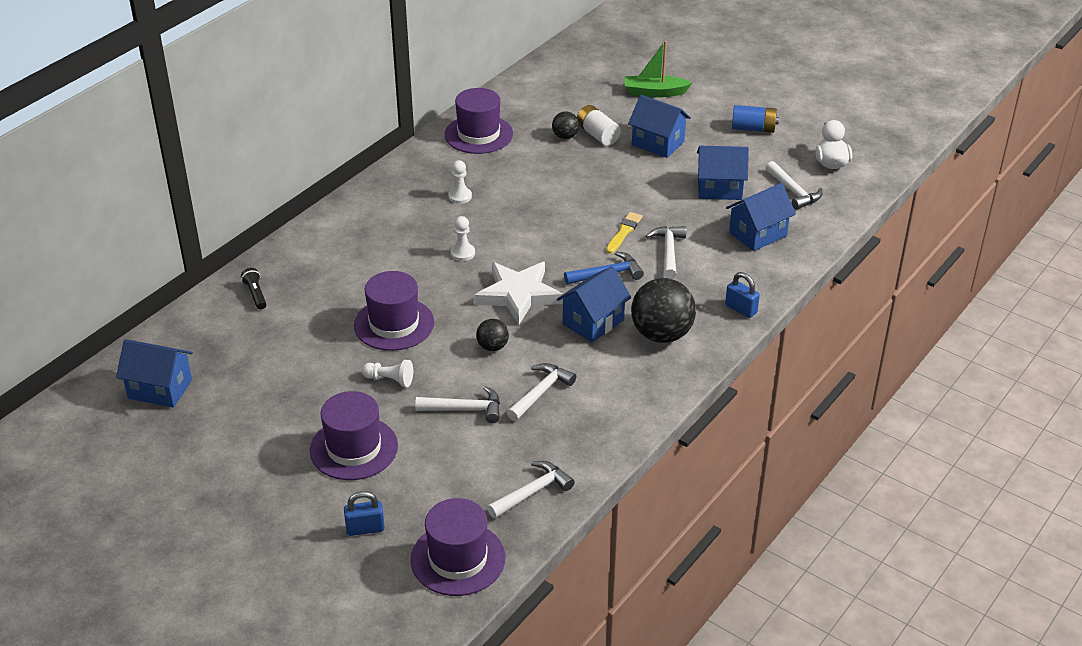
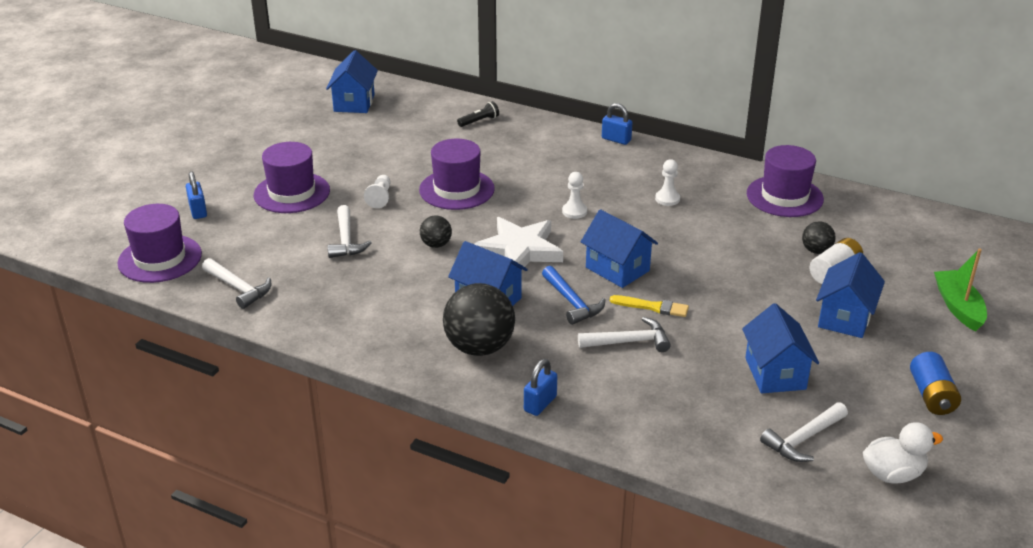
camera: 80 degrees right, 5 degrees down
white hammer [507,363,576,421] -> none
blue house [726,183,796,251] -> blue house moved to [581,209,658,288]
none -> blue padlock [602,103,632,145]

